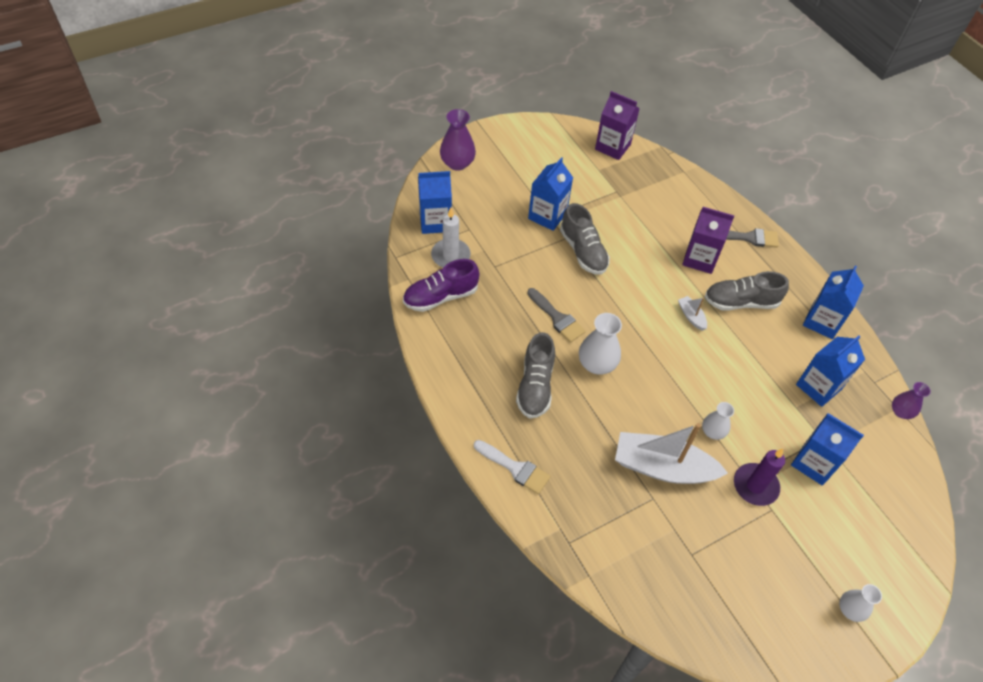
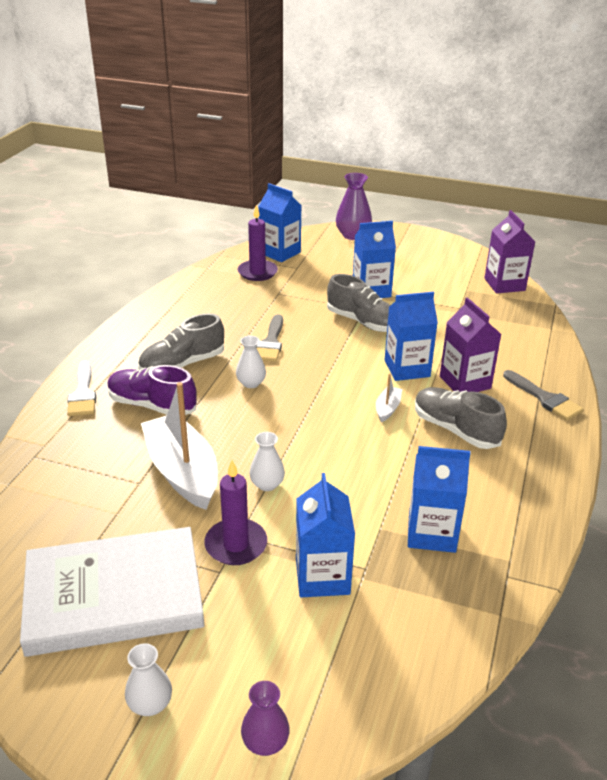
camera: 50 degrees right, 20 degrees down
purple shoe [403,259,479,312] -> purple shoe moved to [107,365,197,415]
white candle [431,208,471,268] -> purple candle [237,205,278,281]
grey shoe [560,203,610,275] -> grey shoe turned 75 degrees counterclockwise [327,274,391,332]
white vase [579,313,622,375] -> white vase [236,336,266,388], size x0.62
blue carton [803,265,864,339] -> blue carton moved to [385,292,438,381]
purple vase [892,382,931,419] -> purple vase moved to [241,681,290,756]
none -> white book [20,527,204,657]

